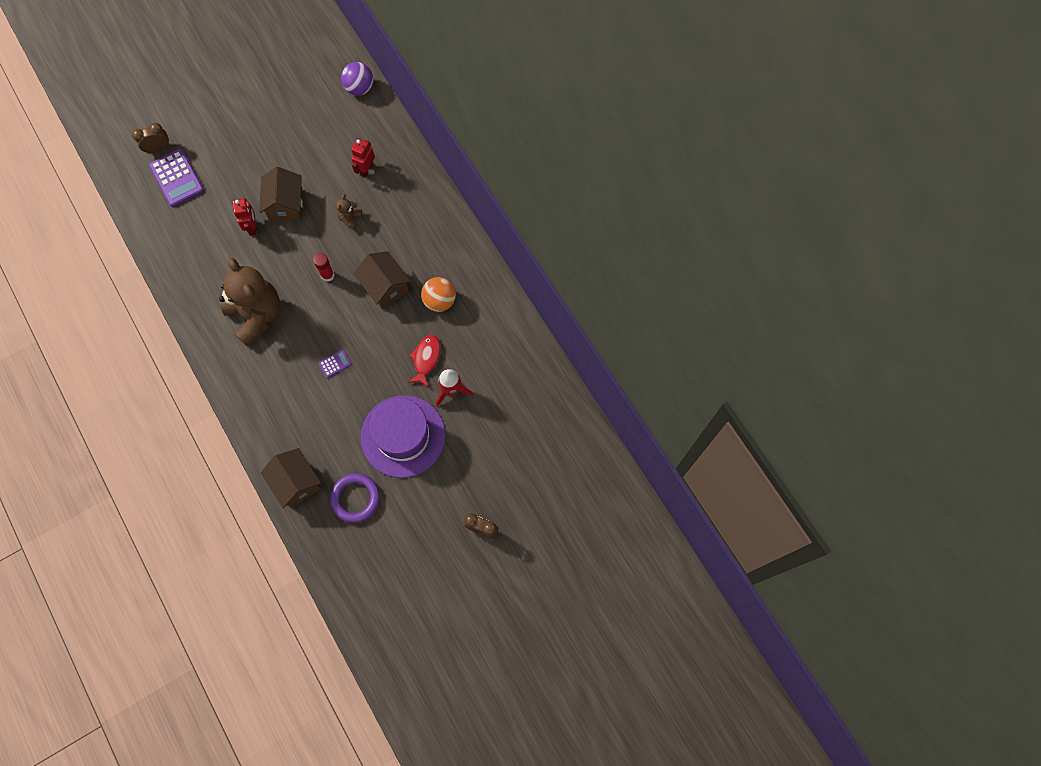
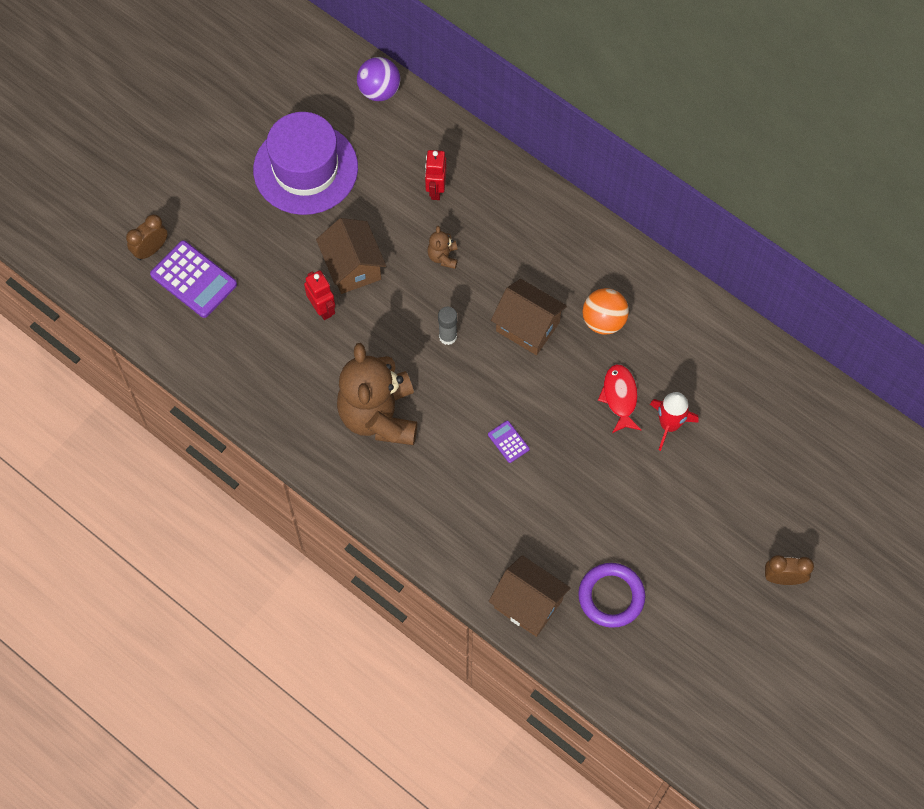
camera: 20 degrees left, 5 degrees down
brown teddy bear [219,258,280,347] -> brown teddy bear turned 135 degrees counterclockwise [337,343,417,445]
red glue stick [313,253,334,282] -> grey glue stick [438,307,457,345]
purple calculator [319,349,352,378] -> purple calculator turned 75 degrees counterclockwise [488,421,530,463]
purple hat [361,395,446,478] -> purple hat moved to [253,112,358,215]

